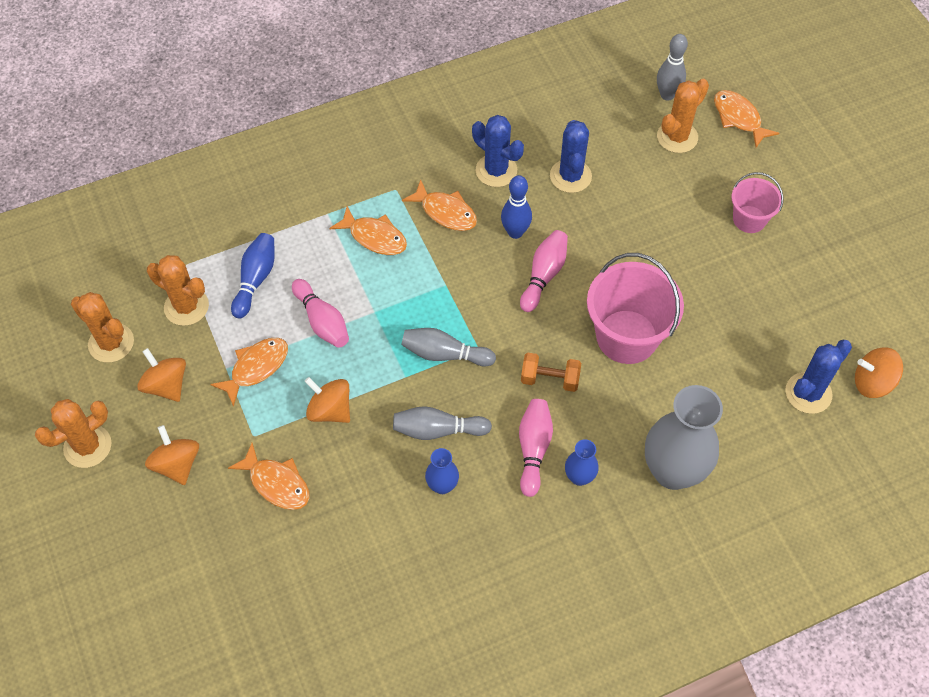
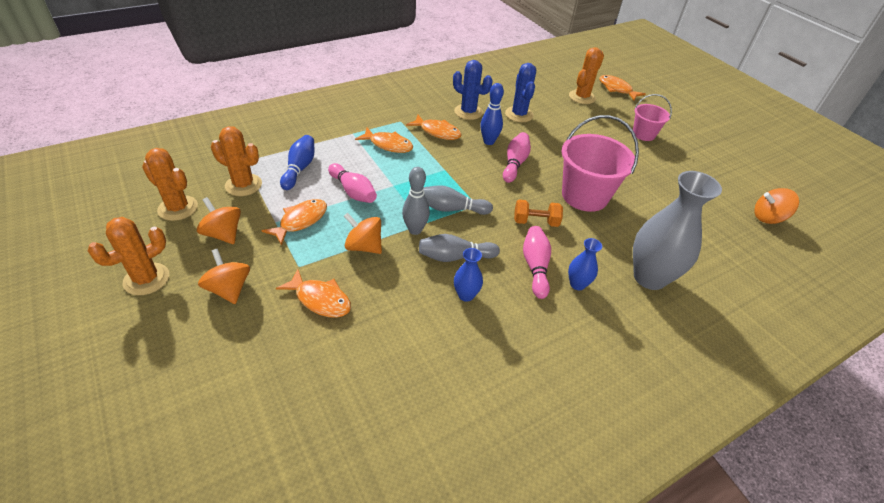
camera: 10 degrees left, 15 degrees down
grey bowling pin [657,34,688,101] -> grey bowling pin moved to [402,167,430,235]
blue cactus [785,340,852,414] -> none

